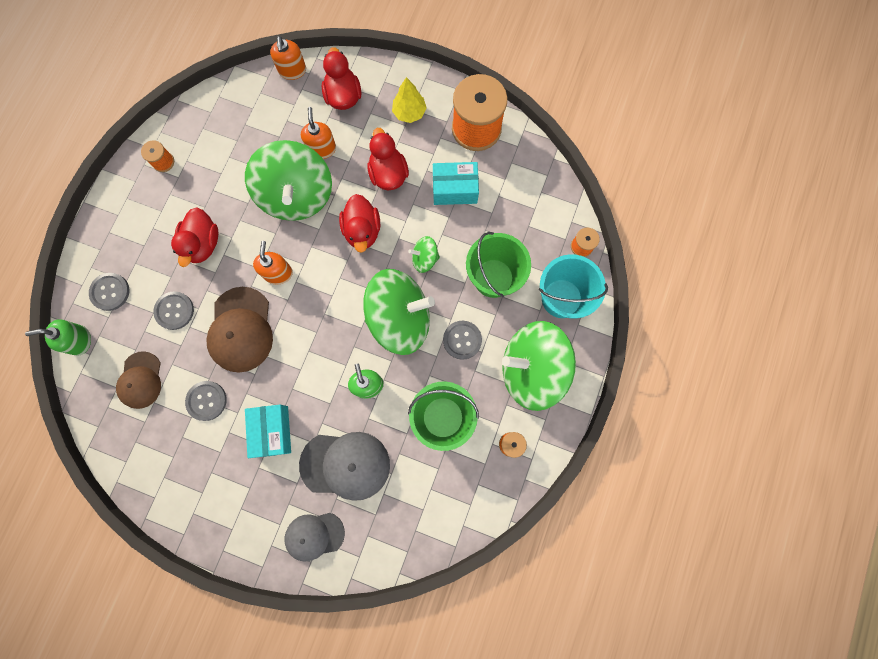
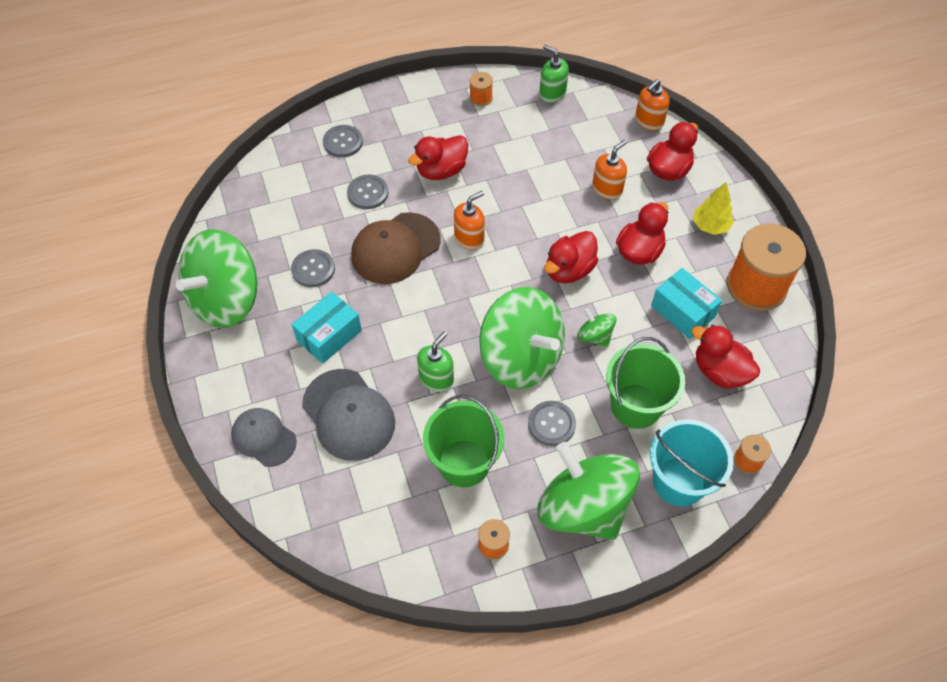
camera: 50 degrees right, 20 degrees down
green soap dispenser [25,319,91,356] -> green soap dispenser moved to [539,45,569,103]
brown cap [116,351,161,409] -> none
green spinning top [245,140,332,221] -> green spinning top moved to [176,229,257,327]
none -> red duck [692,325,760,389]

